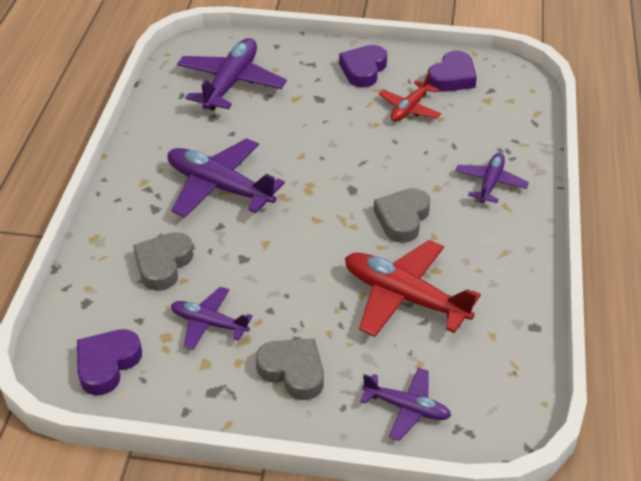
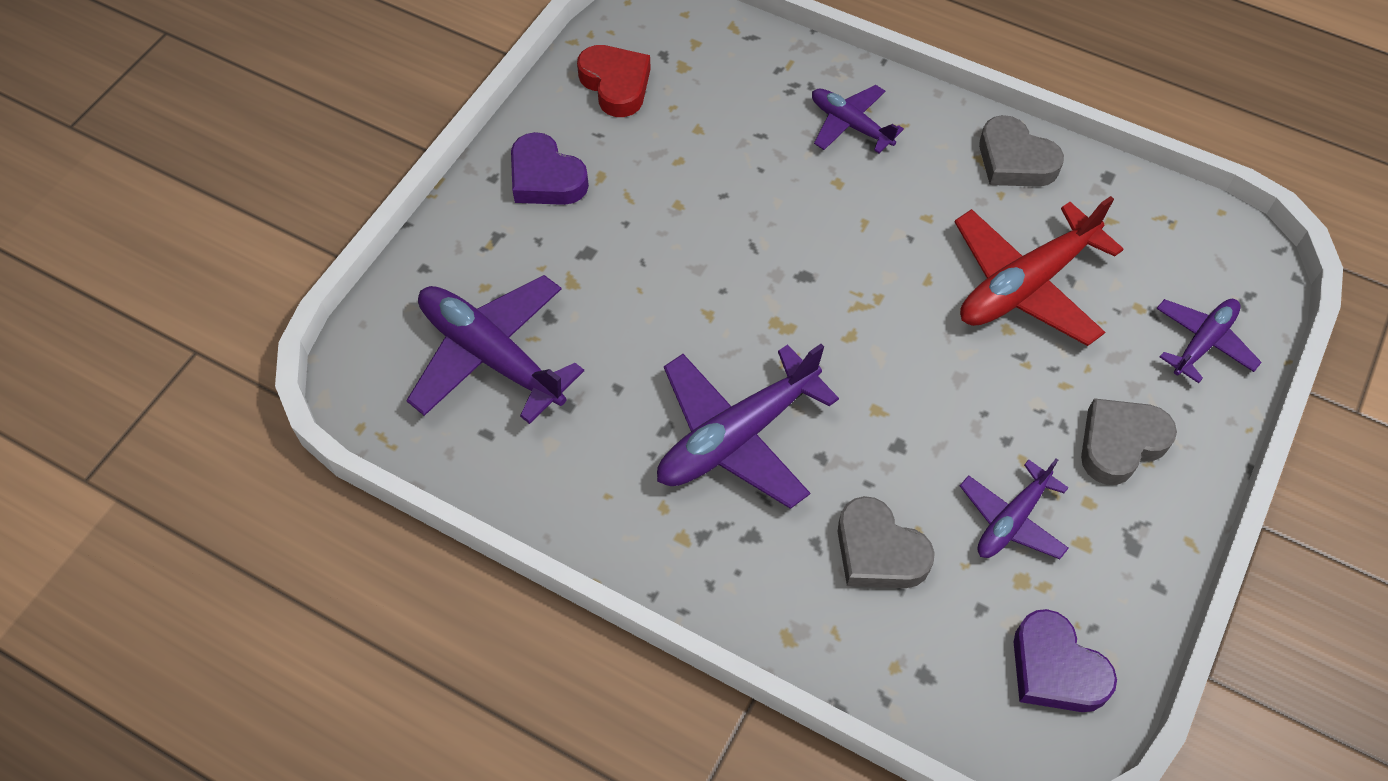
camera: 70 degrees left, 15 degrees up
grey heart [373,188,430,243] -> grey heart moved to [979,115,1064,187]
red plane [379,72,441,122] -> none
purple heart [428,51,477,92] -> red heart [577,45,651,117]

